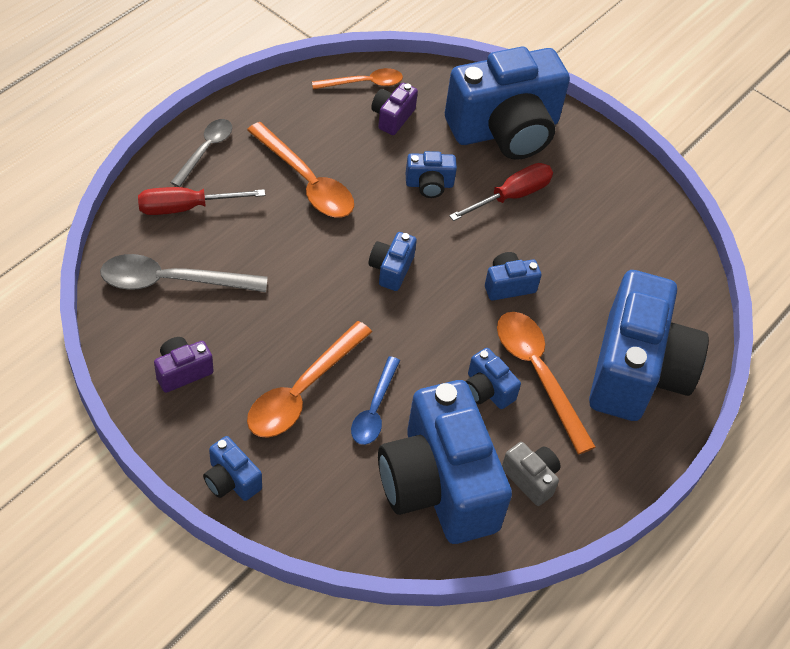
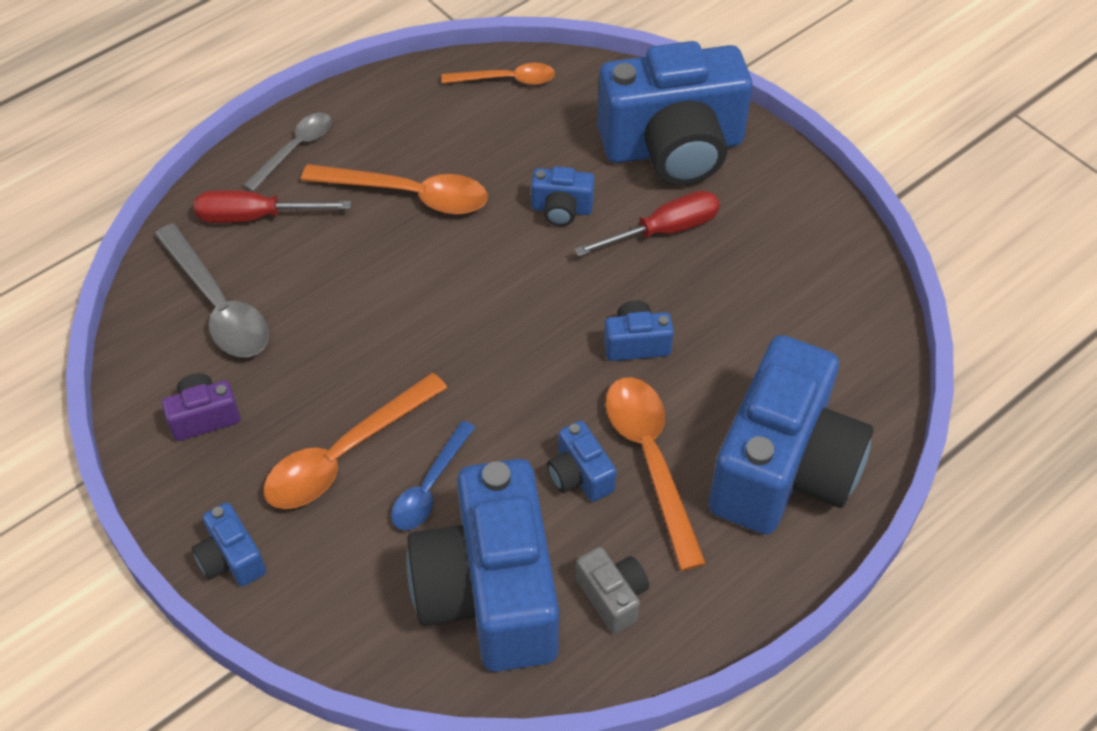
camera: 15 degrees right, 0 degrees up
grey spoon [100,254,267,292] -> grey spoon turned 135 degrees counterclockwise [154,224,269,357]
orange spoon [247,122,354,217] -> orange spoon turned 45 degrees counterclockwise [301,164,488,215]
blue camera [369,232,417,291] -> none
purple camera [371,83,418,135] -> none

